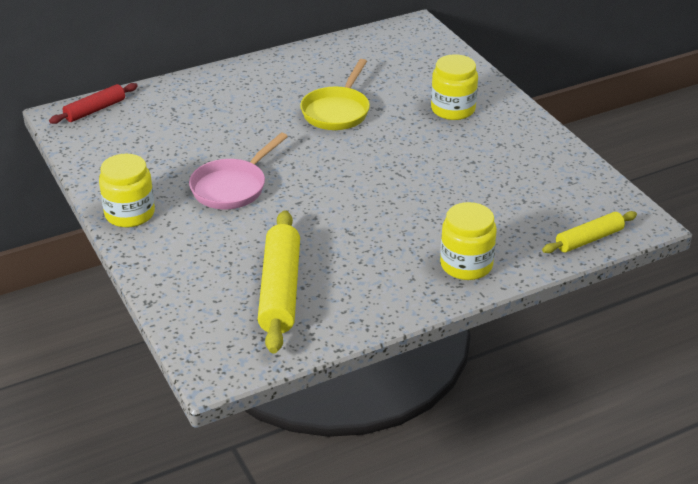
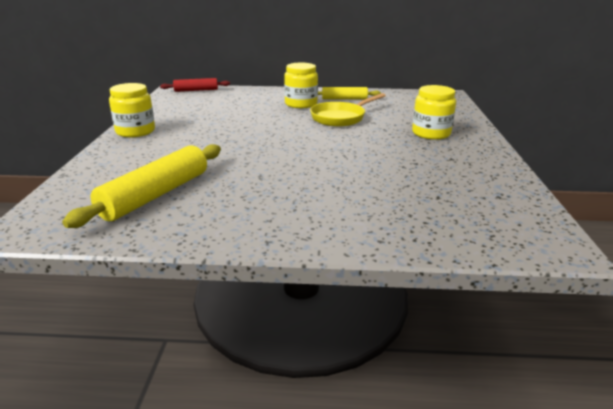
camera: 30 degrees right, 10 degrees down
pink pan [189,133,288,209] -> none
yellow jar [440,202,497,280] -> yellow jar moved to [284,63,318,108]
yellow rolling pin [542,211,637,253] -> yellow rolling pin moved to [318,87,381,100]

